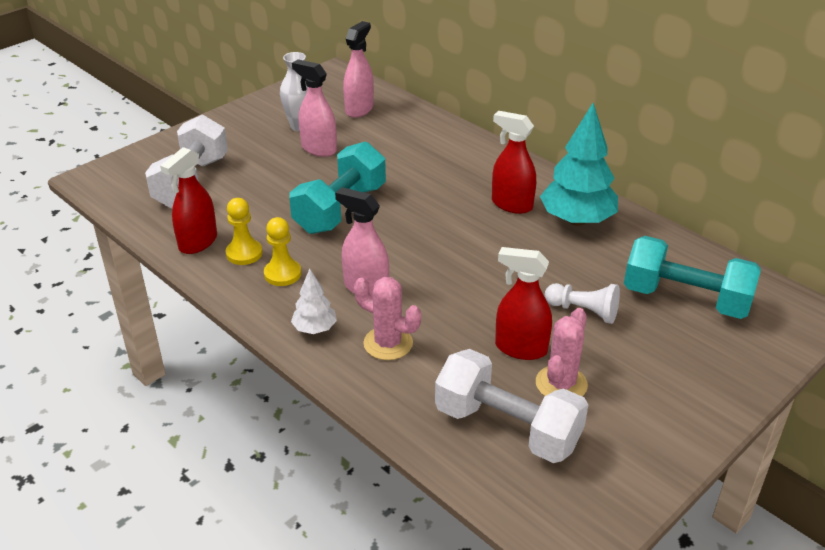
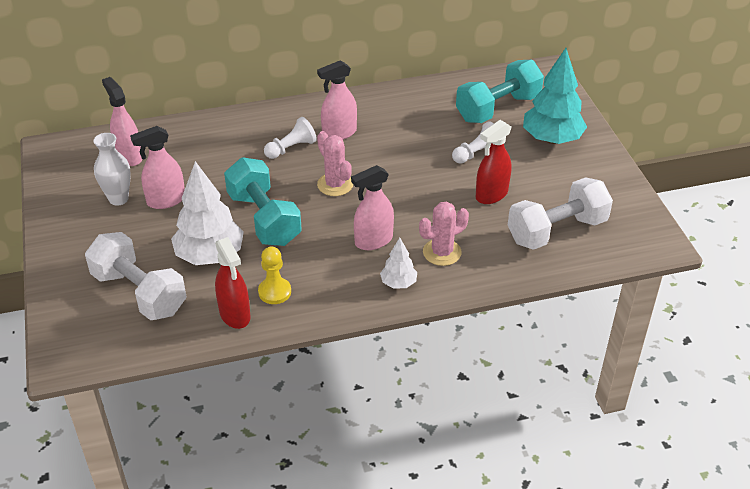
camera: 60 degrees left, 5 degrees up
yellow pawn [264,217,301,286] -> none
red spray bottle [492,111,536,214] -> pink spray bottle [317,60,357,140]
pink cactus [536,308,588,396] -> pink cactus moved to [317,131,353,196]
turquoise tree [540,103,618,226] -> turquoise tree moved to [523,48,587,144]
none -> white tree [171,161,244,265]
none -> white pawn [264,117,317,159]

